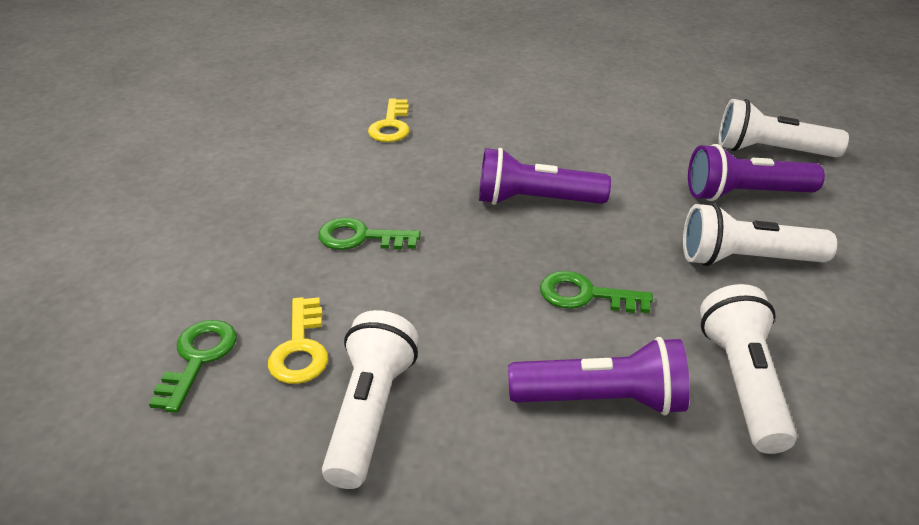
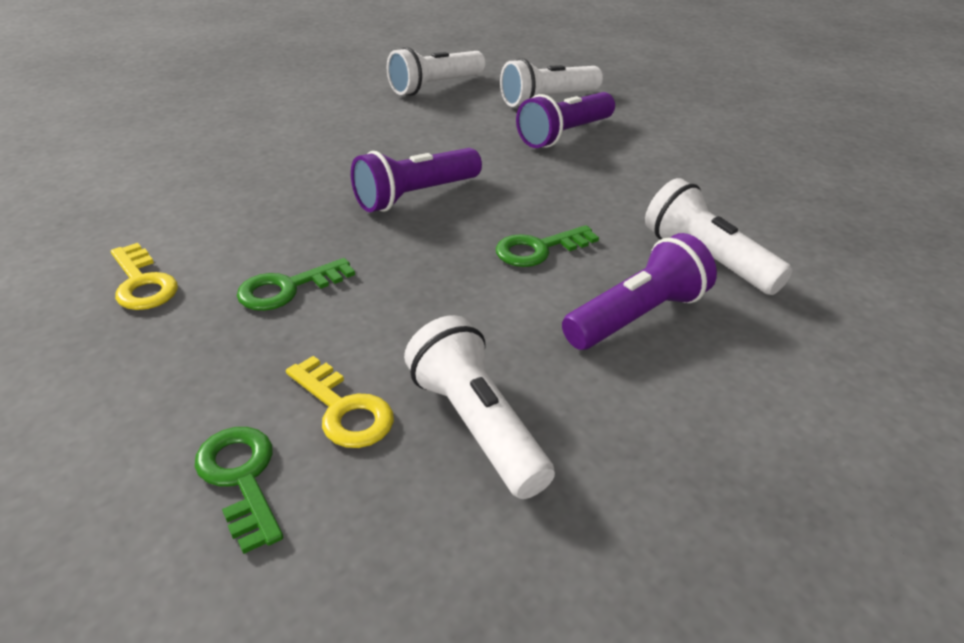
camera: 40 degrees left, 0 degrees up
yellow key [368,99,410,142] -> yellow key moved to [111,243,178,310]
white flashlight [683,203,837,266] -> white flashlight moved to [387,47,486,95]

